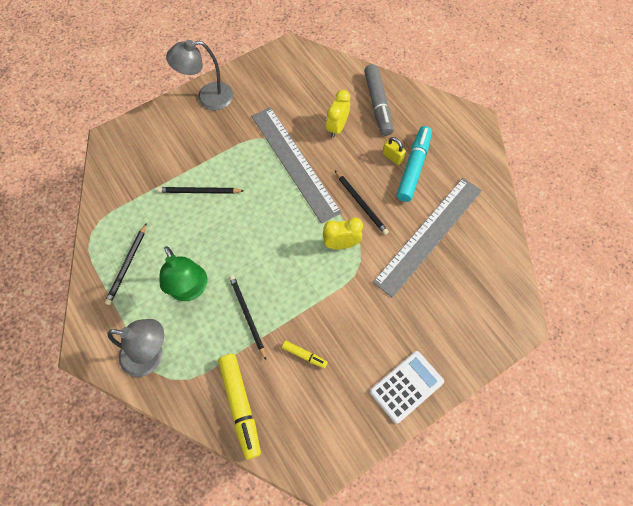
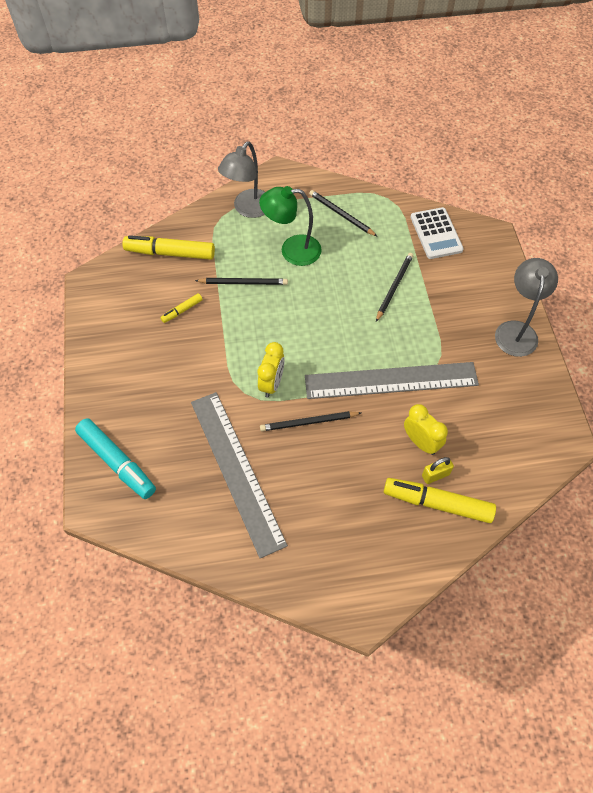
camera: 115 degrees right, 5 degrees down
grey marker [364,64,393,136] -> yellow marker [384,478,496,523]
white calculator [370,351,444,424] -> white calculator moved to [411,207,464,259]
yellow padlock [383,137,406,165] -> yellow padlock moved to [422,457,454,484]
turquoise marker [397,126,432,202] -> turquoise marker moved to [75,418,156,499]

